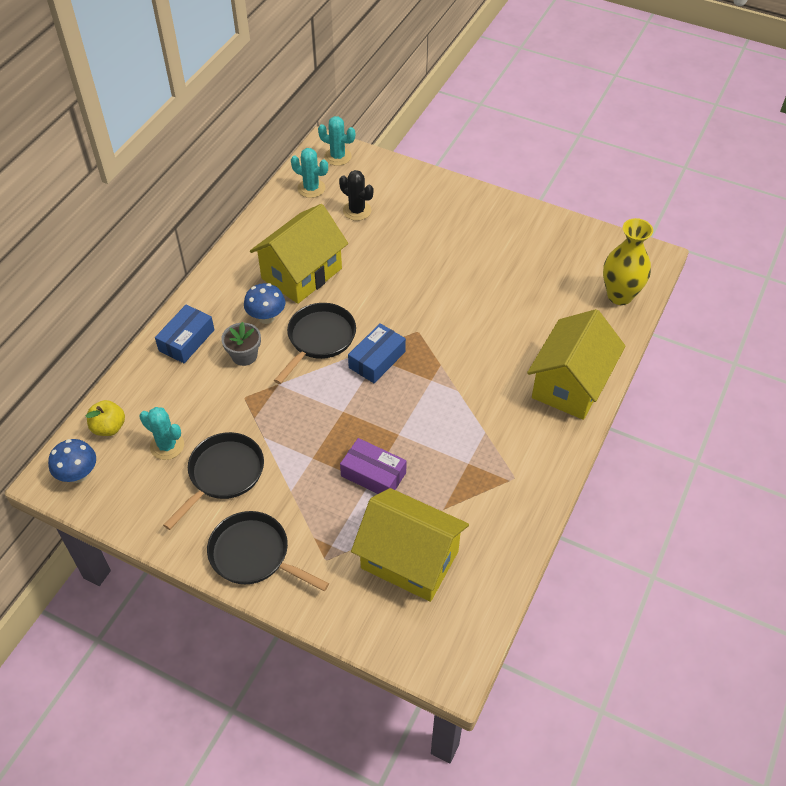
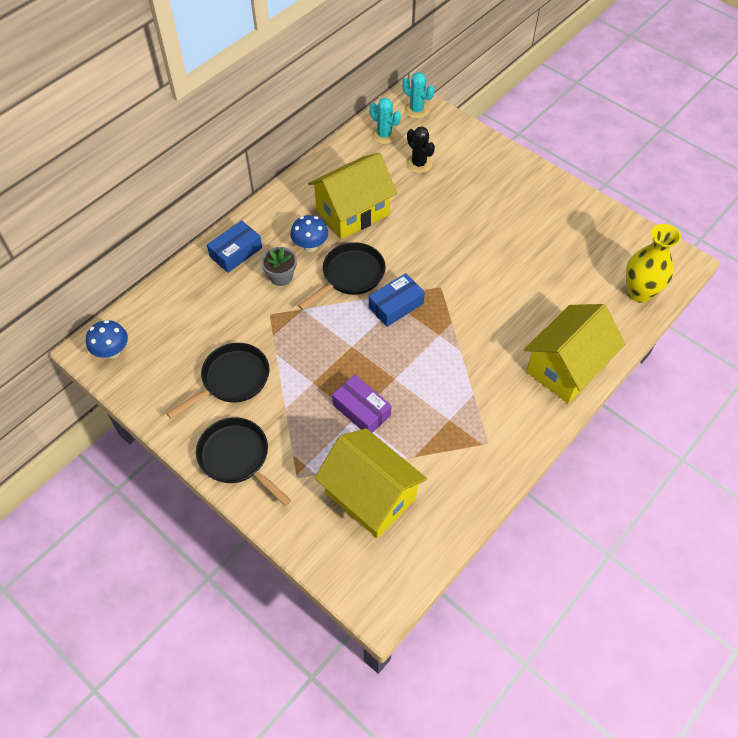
camera: 15 degrees right, 5 degrees up
yellow apple [86,400,125,436] -> none
turquoise cactus [139,407,184,460] -> none

